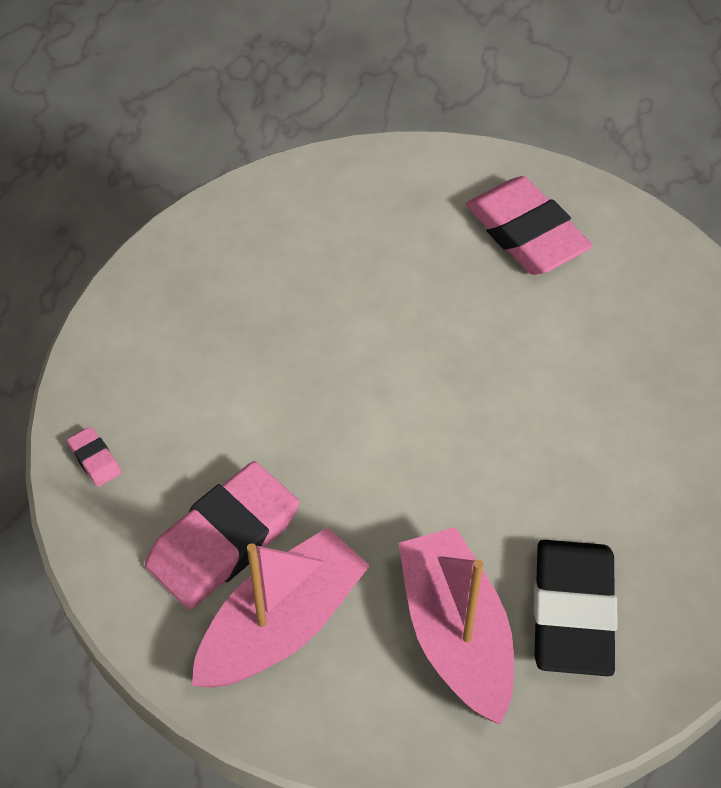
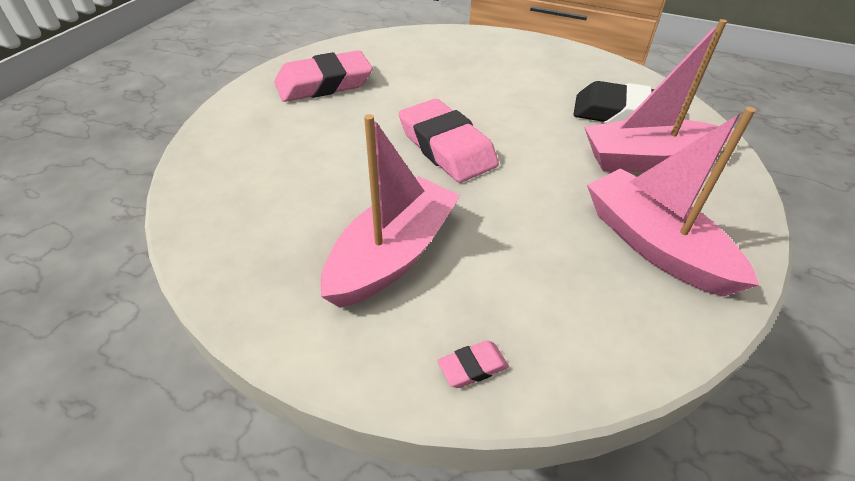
camera: 80 degrees left, 10 degrees down
pink eraser [145,461,299,609] -> pink eraser moved to [399,99,499,183]
none -> pink boat [321,114,461,308]

